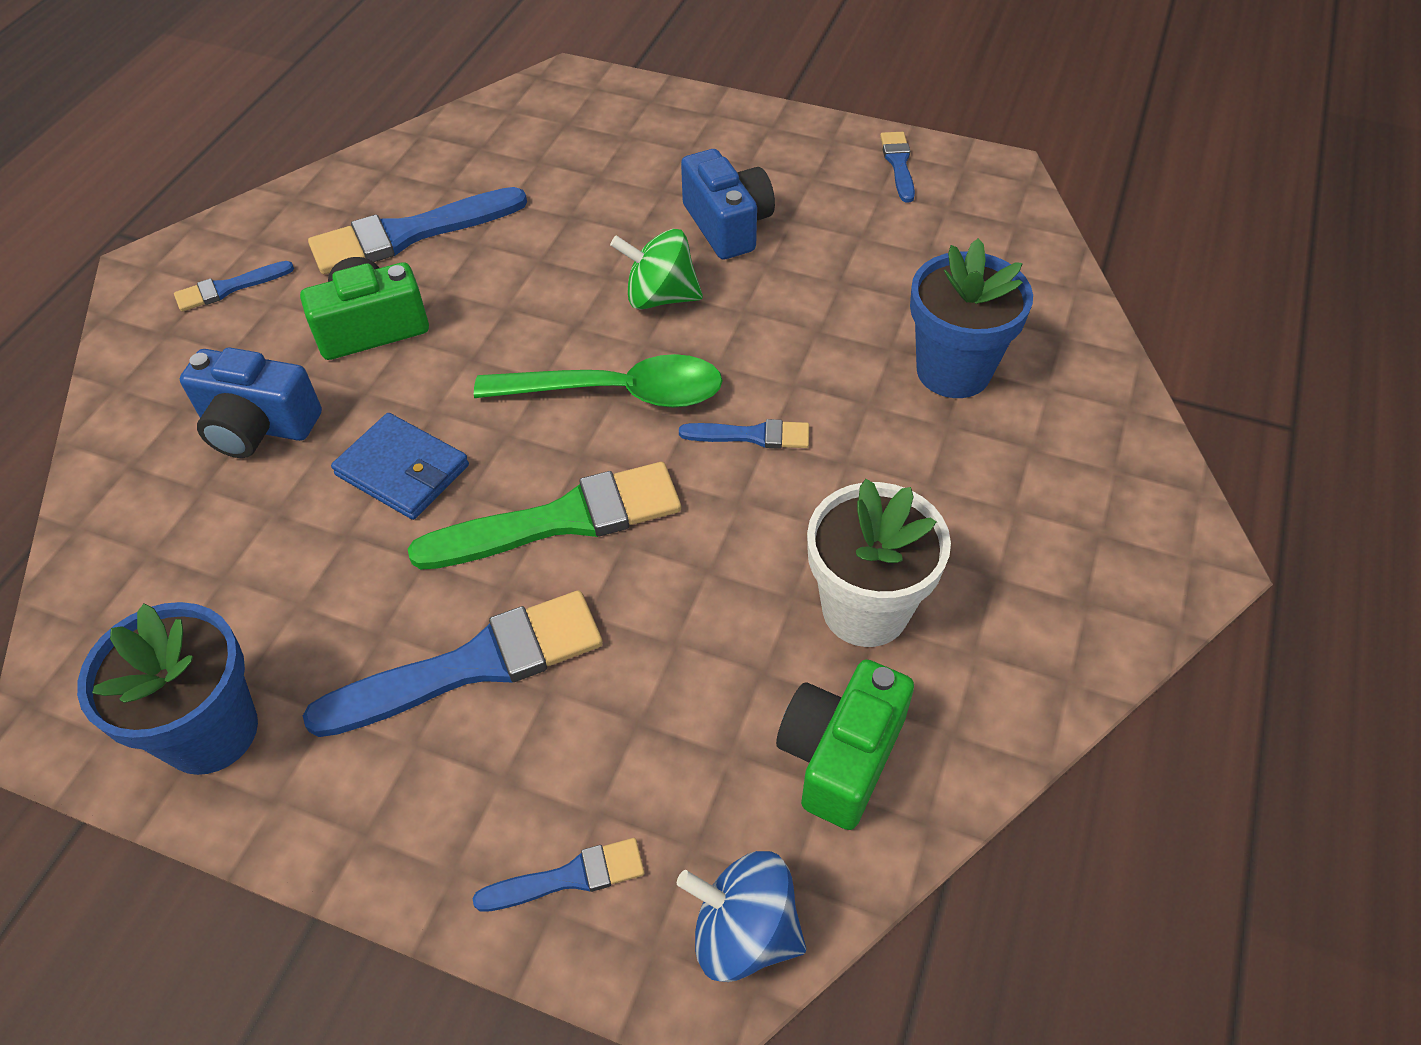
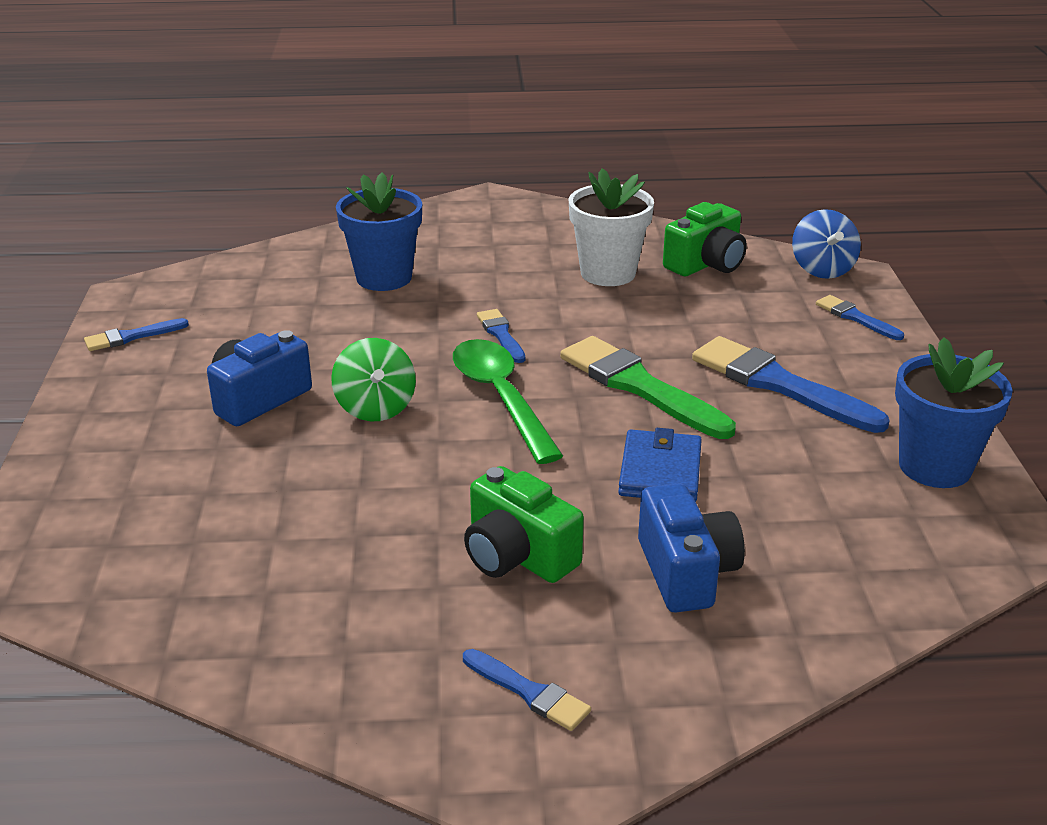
camera: 115 degrees left, 20 degrees down
blue brush [308,187,527,274] -> none
green camera [776,659,914,830] -> green camera turned 45 degrees counterclockwise [663,202,747,276]

